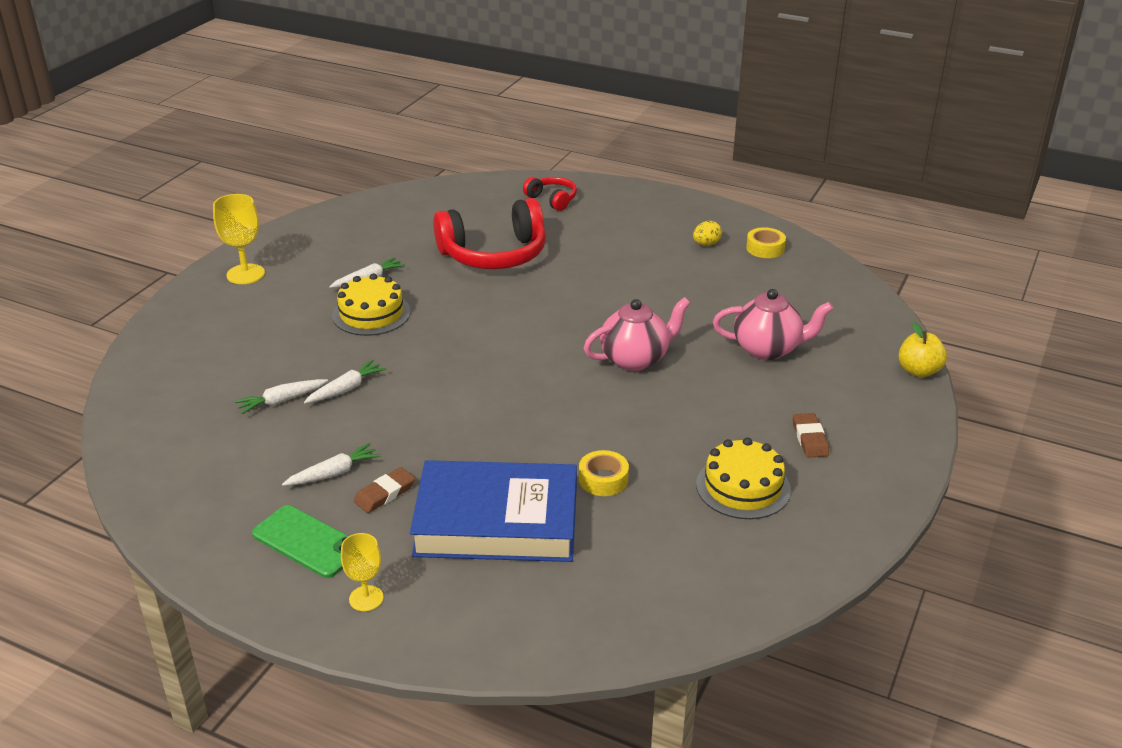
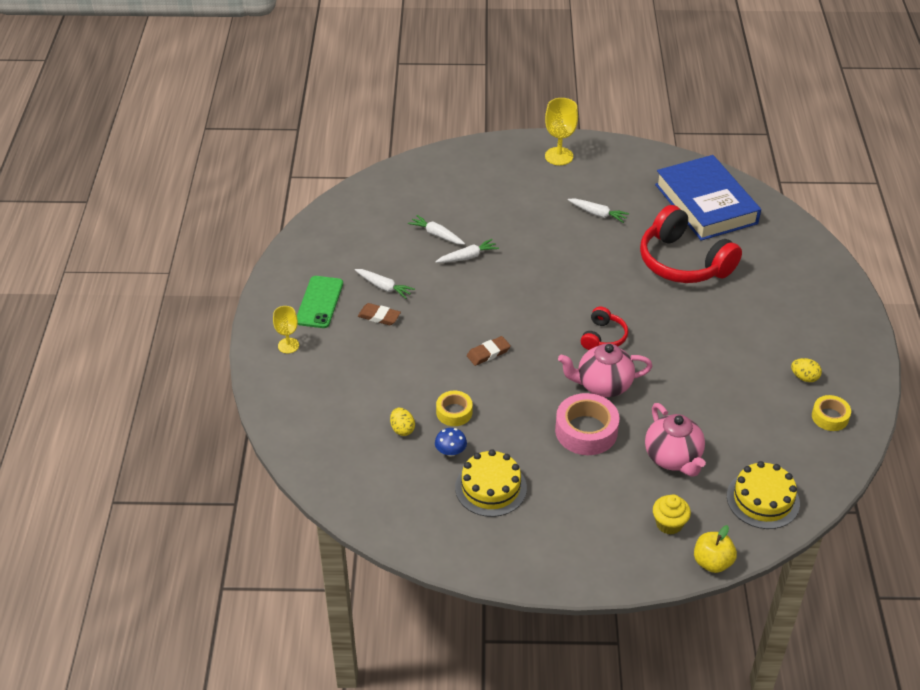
camera: 65 degrees right, 10 degrees up
white carrot [304,360,386,403] -> white carrot turned 45 degrees counterclockwise [435,239,499,263]
yellow cake [332,273,411,336] -> yellow cake moved to [727,461,800,529]
blue book [410,460,577,562] -> blue book moved to [655,155,761,241]
red headphones [523,177,577,211] -> red headphones moved to [581,306,628,350]
pink teapot [584,297,690,371] -> pink teapot turned 135 degrees clockwise [558,343,652,397]
brown eraser [793,413,829,458] -> brown eraser moved to [467,336,511,366]
none -> yellow egg [390,408,415,436]
none -> blue mushroom [435,428,467,457]
none -> pink tape [555,393,619,455]
none -> yellow cupcake [653,494,691,535]

